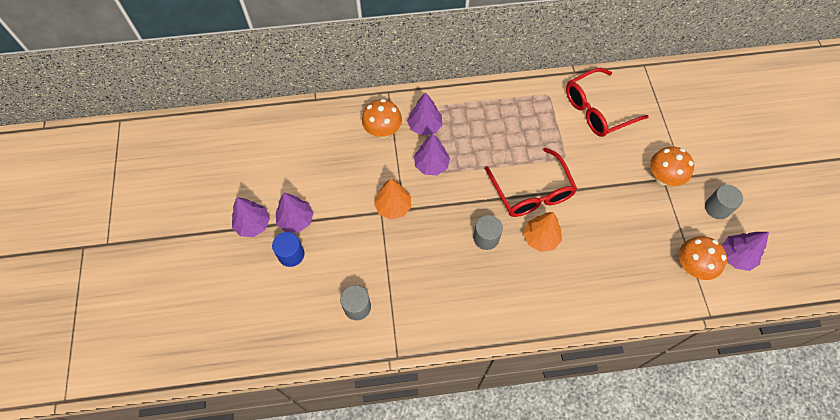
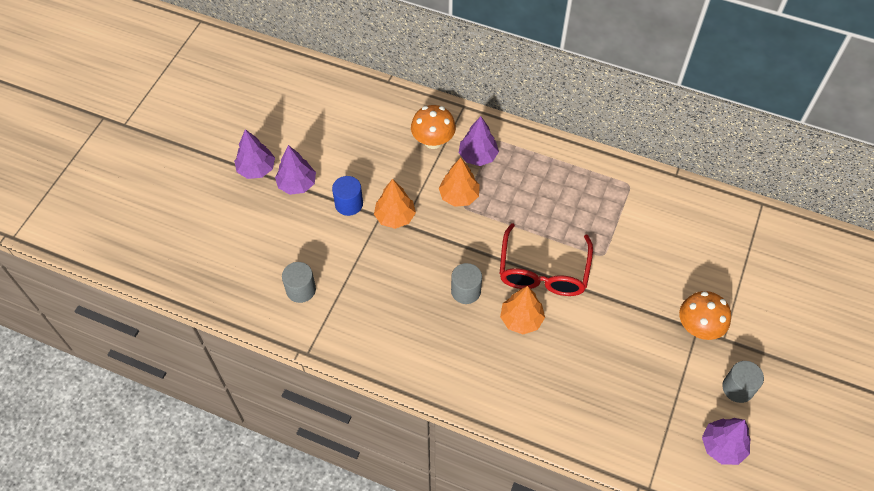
camera: 30 degrees right, 5 degrees down
blue cylinder [272,232,304,267] -> blue cylinder moved to [332,176,363,216]
purple tree [414,134,450,175] -> orange tree [439,157,480,207]
red glasses [566,68,649,137] -> none
orange mushroom [679,236,727,280] -> none

